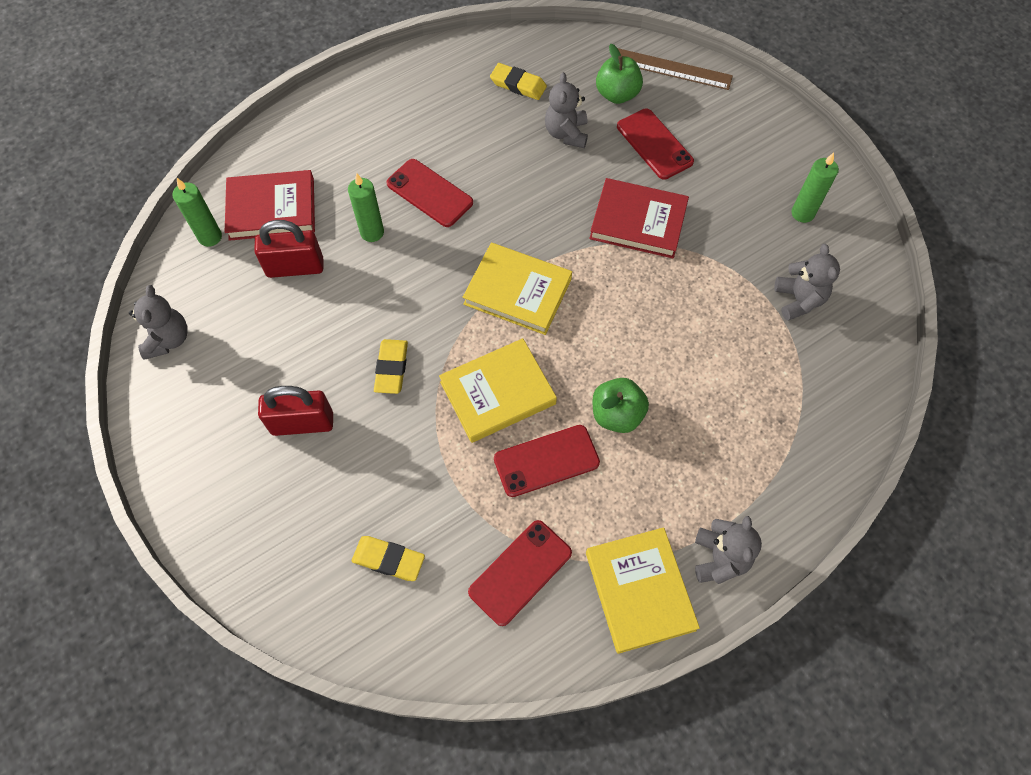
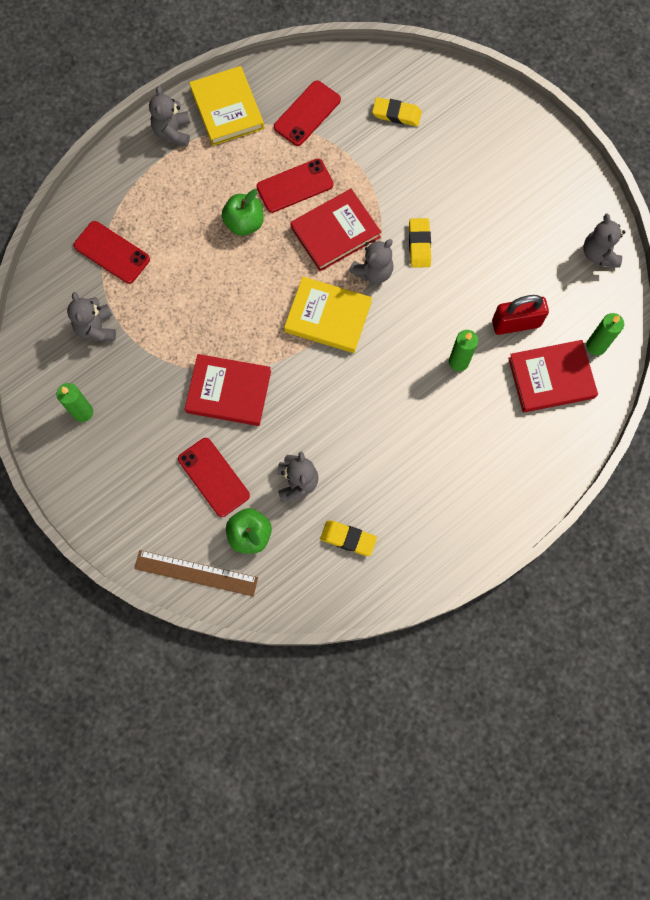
camera: 175 degrees right, 10 degrees up
red padlock [258,386,333,436] -> none
red phone [386,159,473,227] -> red phone moved to [73,221,150,284]
yellow book [439,338,557,443] -> red book [290,189,381,271]
none -> grey teddy bear [349,239,394,283]

